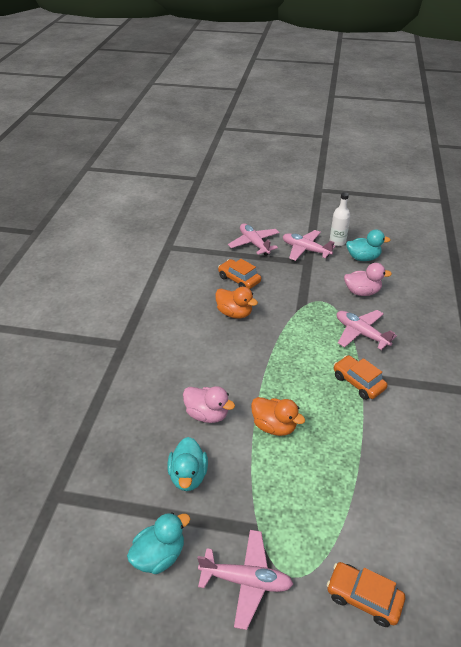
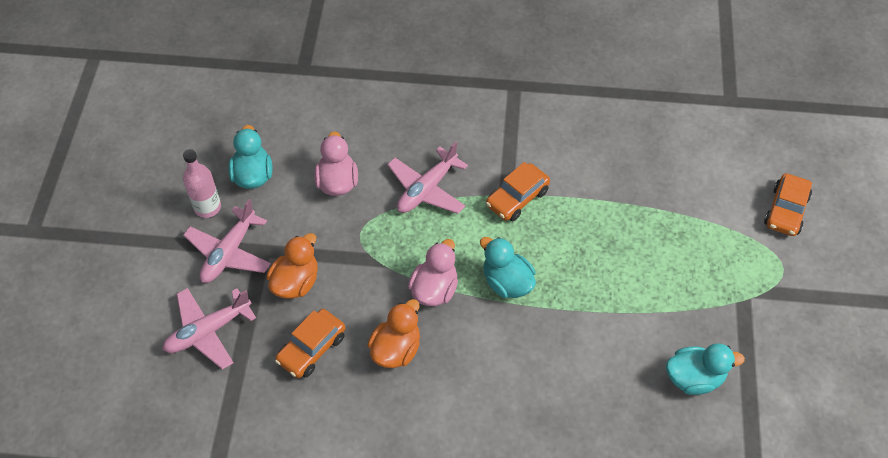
camera: 95 degrees left, 15 degrees up
turquoise duck [127,512,190,574] -> turquoise duck moved to [480,237,536,298]
pink duck [183,386,235,423] -> pink duck moved to [408,239,458,306]
pink plane [197,530,293,630] -> none
orange duck [251,397,305,436] -> orange duck moved to [267,233,318,299]
white bottle [330,192,350,246] -> pink bottle [183,149,221,218]

